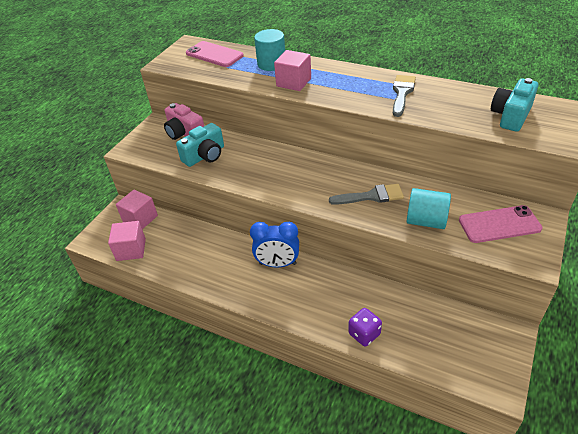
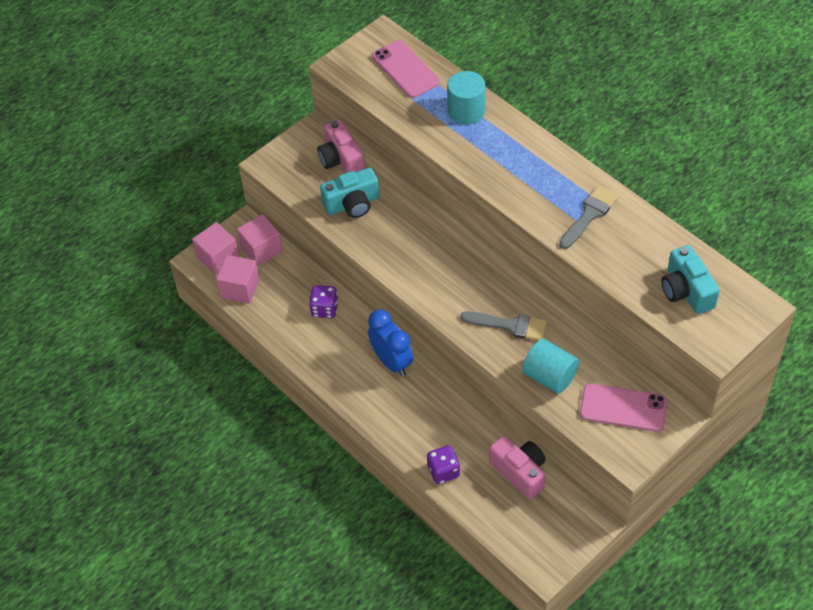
camera: 20 degrees right, 10 degrees up
blue clock [250,222,299,268] -> blue clock turned 150 degrees counterclockwise [368,310,413,376]
pink cube [274,50,311,91] -> pink cube moved to [192,222,239,275]
turquoise camera [491,78,539,132] -> turquoise camera turned 75 degrees counterclockwise [661,245,720,314]
none -> purple dice [309,285,338,318]
none -> pink camera [489,436,546,499]

